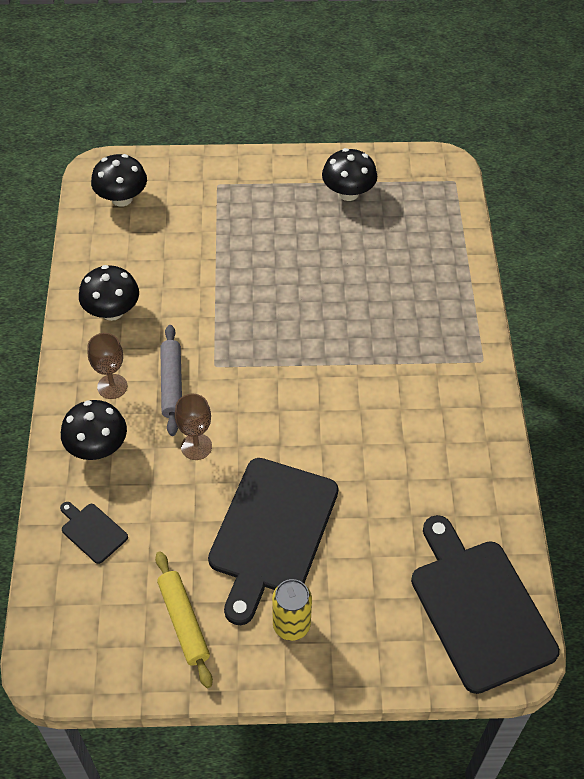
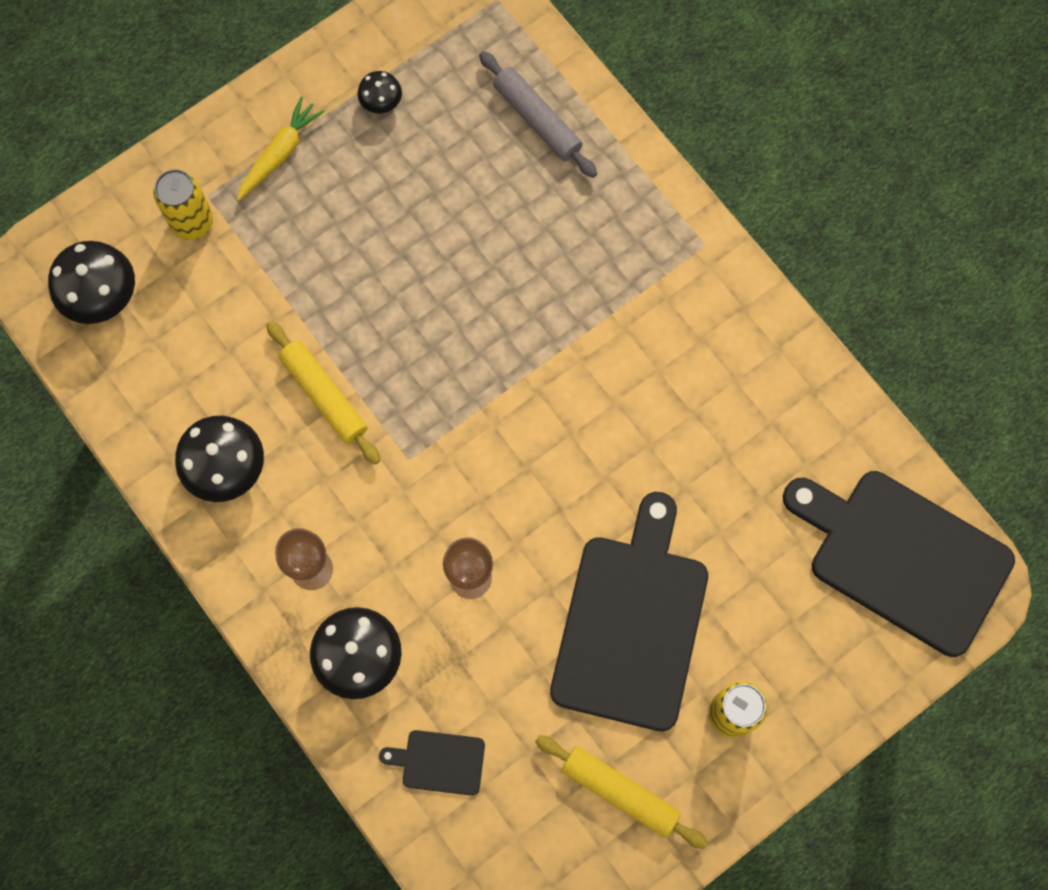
camera: 35 degrees left, 20 degrees up
grey rolling pin [160,325,182,436] -> grey rolling pin moved to [479,51,597,178]
black cutting board [208,458,339,625] -> black cutting board turned 150 degrees counterclockwise [550,492,708,731]
black mushroom [322,148,377,201] -> black mushroom [358,71,402,113], size x0.54
none -> yellow can [153,169,213,240]
none -> yellow carrot [237,97,325,201]
none -> yellow rolling pin [266,321,381,465]

